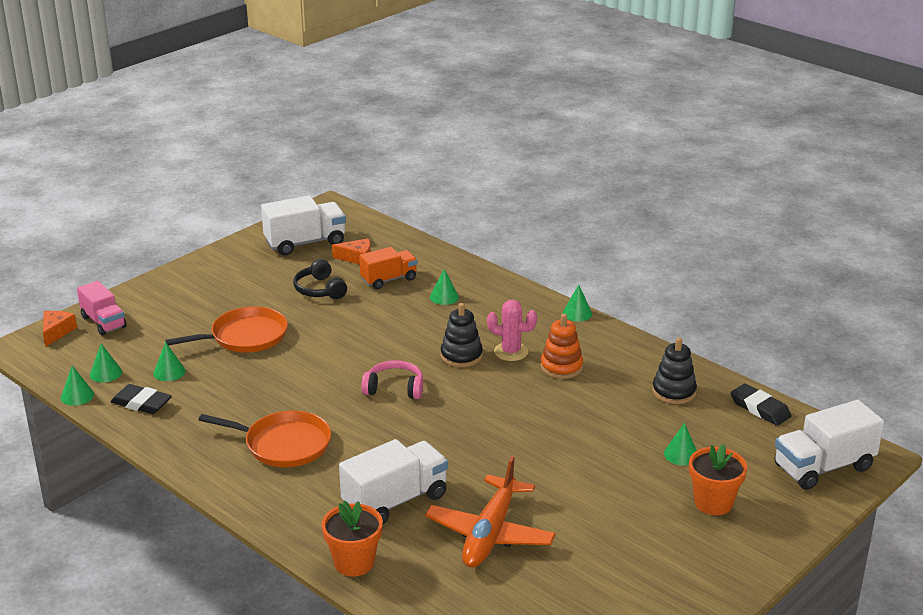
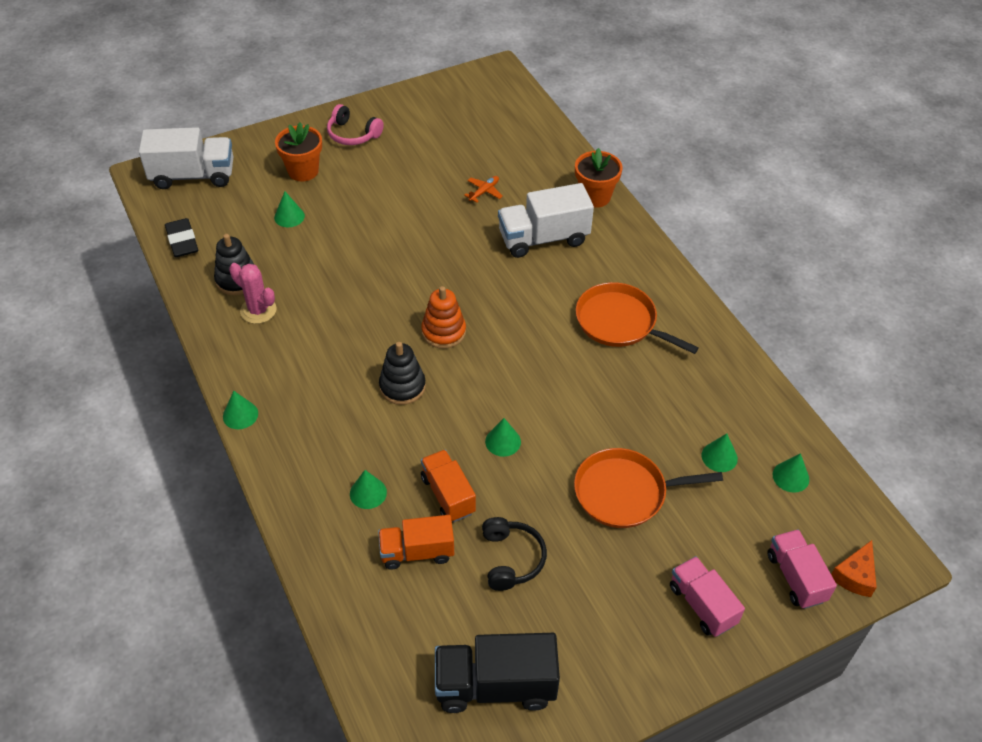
camera: 160 degrees left, 20 degrees up
green cone [61,365,94,406] -> green cone moved to [485,418,521,457]
black eraser [111,384,172,414] -> none
white truck [261,196,346,255] -> black truck [435,633,560,713]
orange cheese [332,238,371,265] -> none
pink headphones [362,360,423,399] -> pink headphones moved to [327,104,384,145]
orange plane [425,456,556,568] -> orange plane [464,176,503,203], size x0.40
pink cactus [487,300,537,361] -> pink cactus moved to [229,263,277,324]
orange stacking toy [540,314,583,379] -> orange stacking toy moved to [421,286,466,349]
none -> orange truck [421,450,476,522]
none -> pink truck [670,556,745,637]

